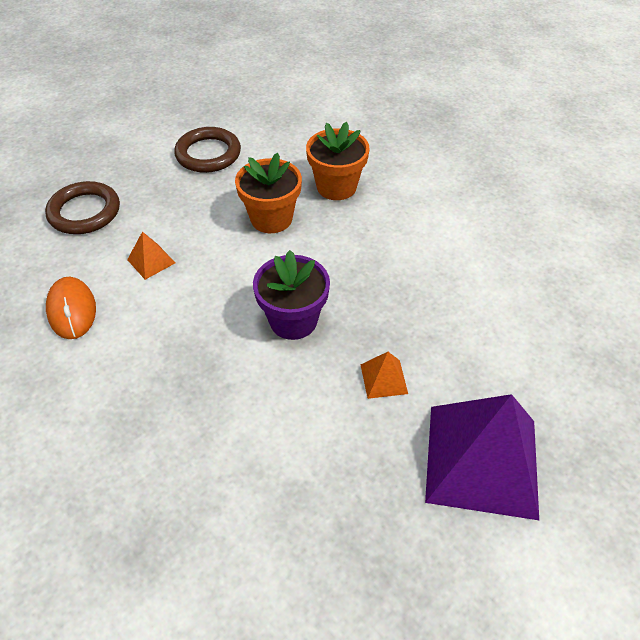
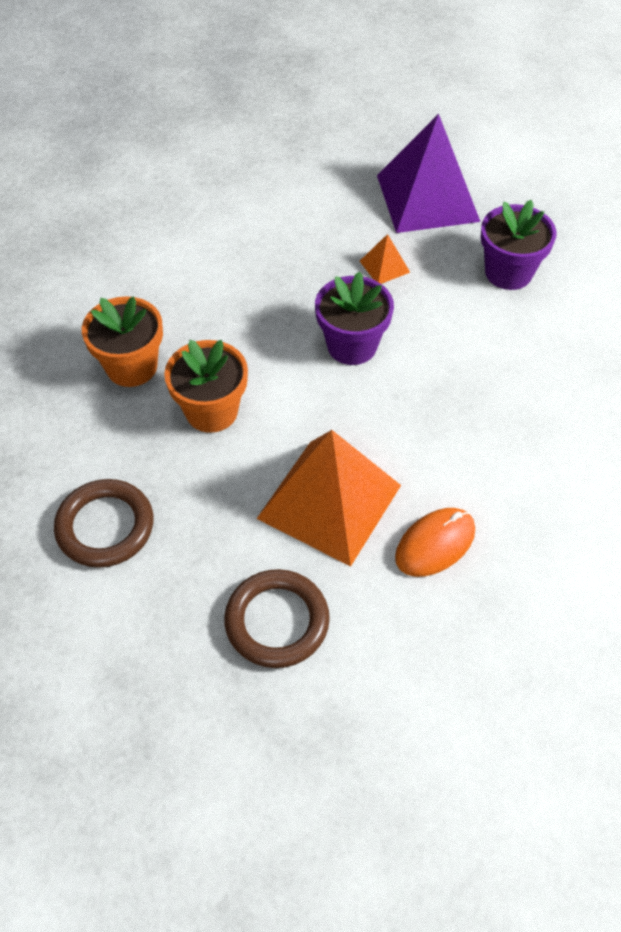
camera: 110 degrees left, 5 degrees up
orange pyramid [127,232,175,280] -> orange pyramid [256,430,401,567], size x2.40
none -> purple flower pot [481,200,557,290]

